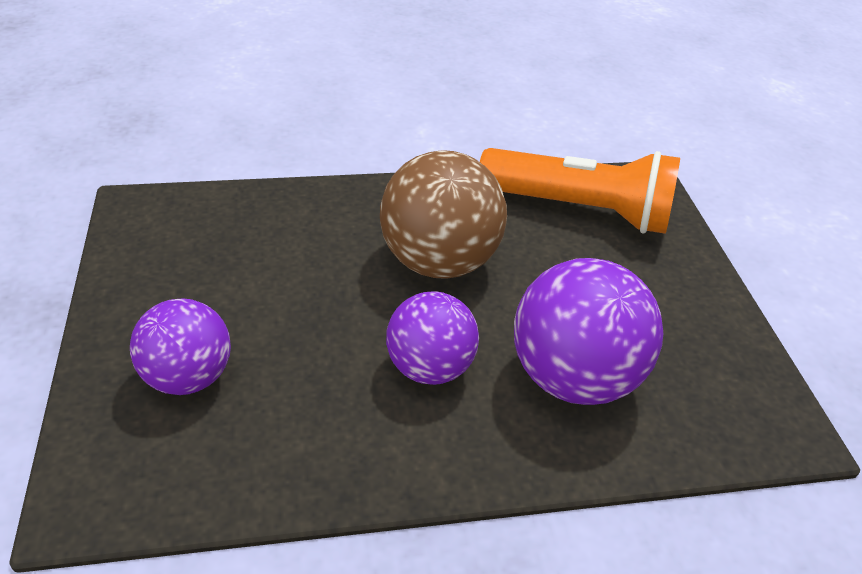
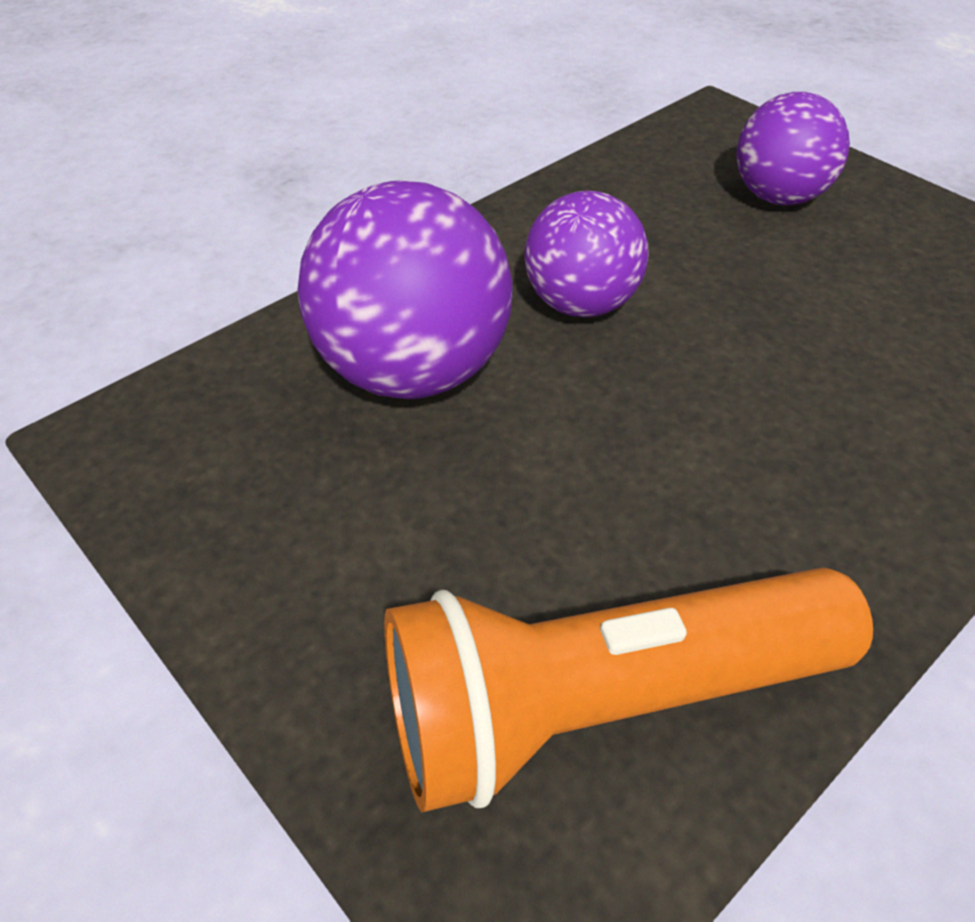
camera: 150 degrees right, 5 degrees up
brown ball [380,150,507,279] -> none

